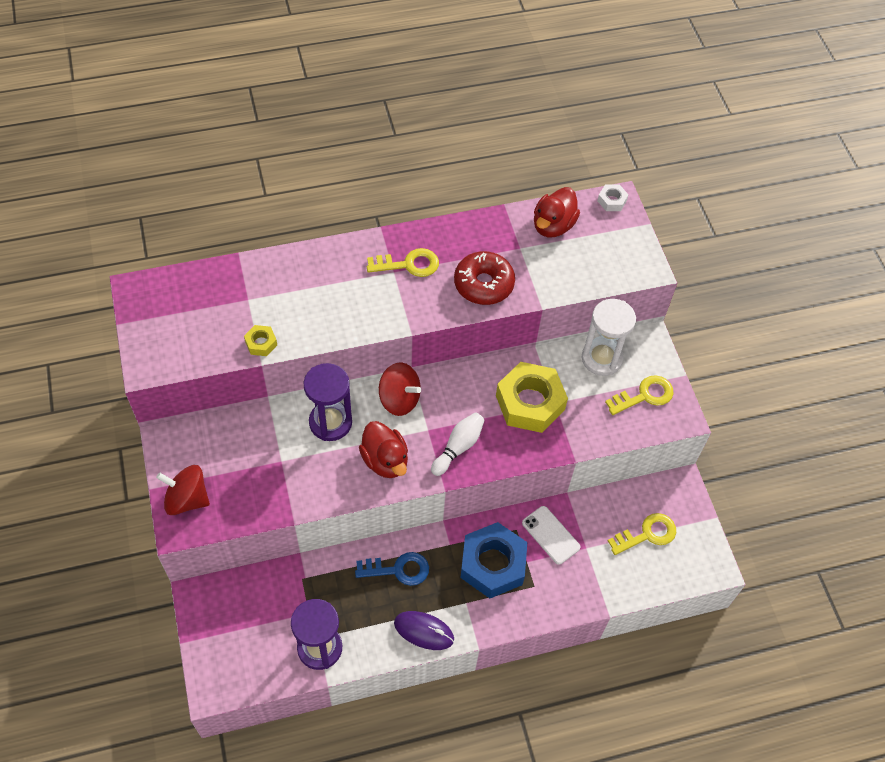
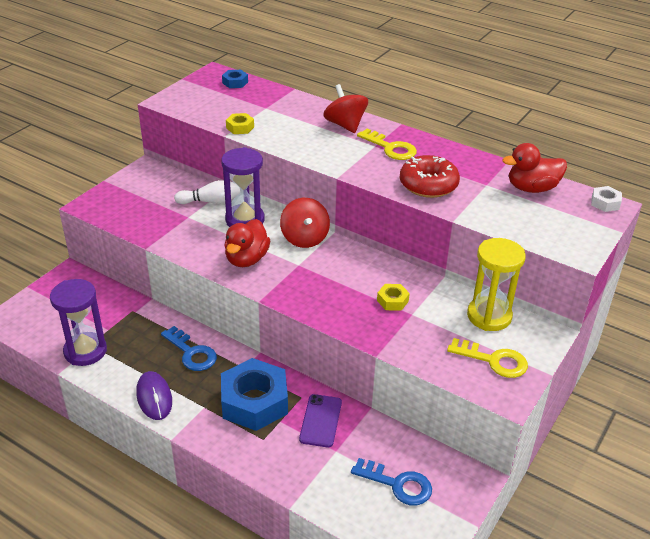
camera: 50 degrees right, 20 degrees down
red spinning top [156,465,210,515] -> red spinning top moved to [323,84,368,133]
white bowling pin [431,412,485,476] -> white bowling pin moved to [174,180,241,204]
yellow nut [496,362,568,433] -> yellow nut [377,284,410,311], size x0.44
white phone [522,506,580,565] -> purple phone [299,394,342,447]
white hourglass [582,299,636,376] -> yellow hourglass [467,238,526,331]
yellow key [608,513,676,555] -> blue key [351,458,432,506]
none -> blue nut [222,70,248,88]

